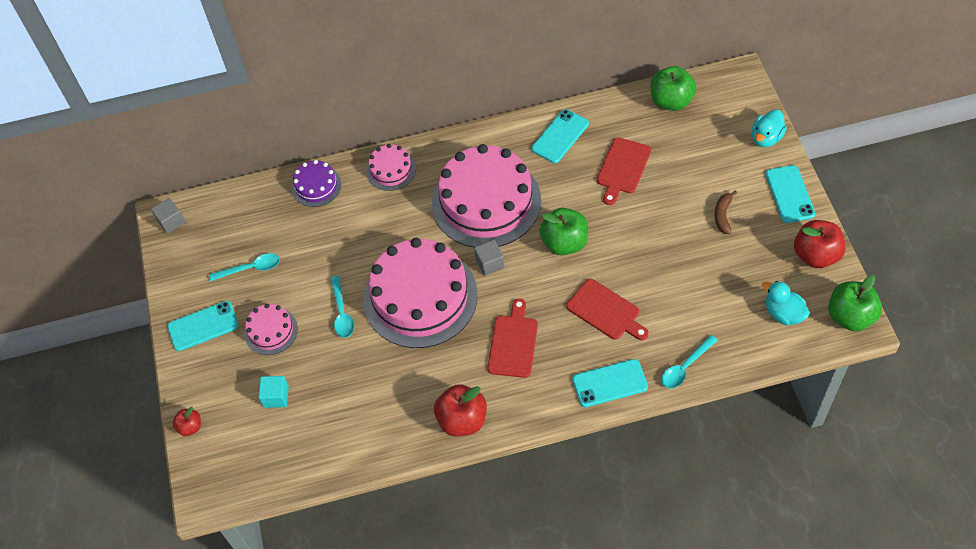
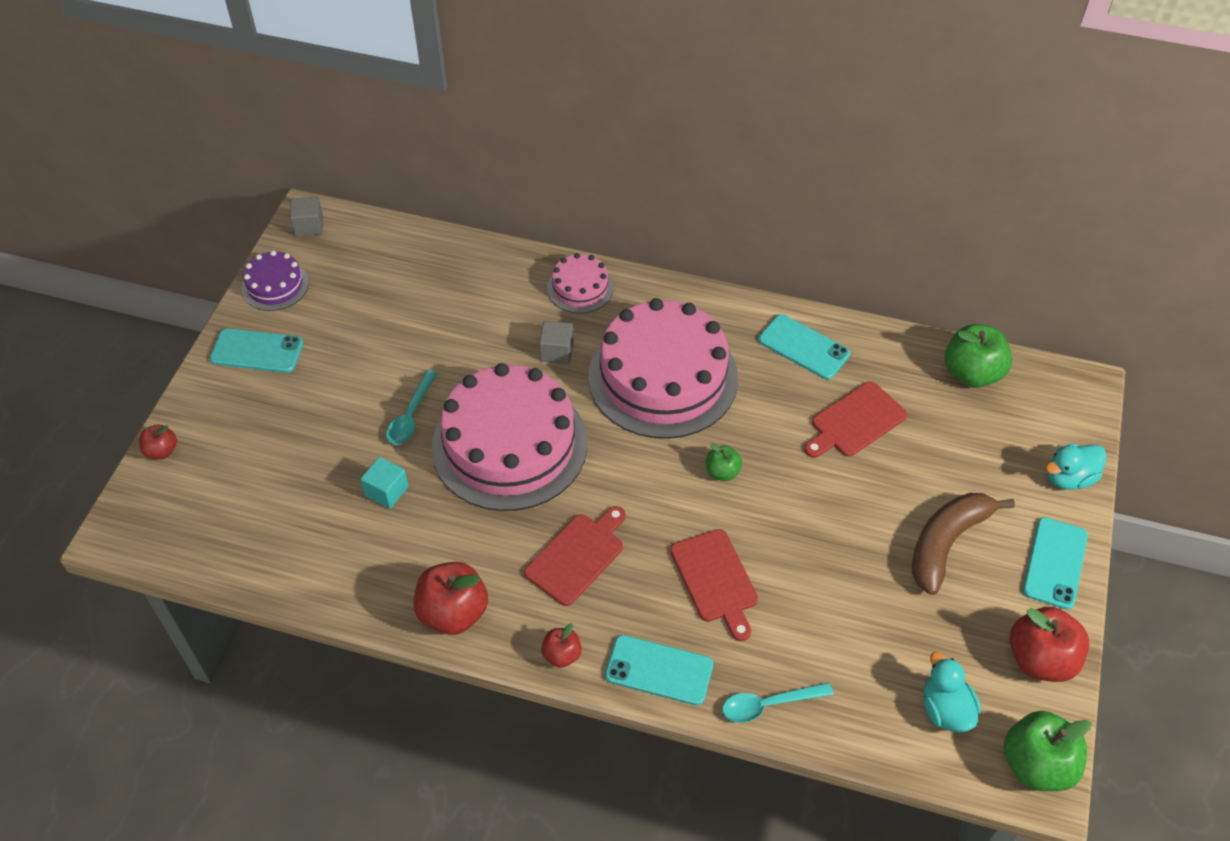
camera: 25 degrees right, 5 degrees down
turquoise spoon [209,253,280,281] -> none
pink cake [244,304,298,355] -> none
turquoise cube [259,376,289,408] -> turquoise cube moved to [361,457,408,509]
purple cake [291,160,341,207] -> purple cake moved to [242,250,309,311]
grey cube [474,240,505,276] -> grey cube moved to [539,321,573,364]
turquoise phone [531,109,589,163] -> turquoise phone turned 60 degrees clockwise [758,314,850,379]
green apple [539,208,588,255] -> green apple [706,443,743,481], size x0.54
brown banana [715,190,737,234] -> brown banana [912,493,1015,595], size x1.89
none -> red apple [541,623,582,668]

